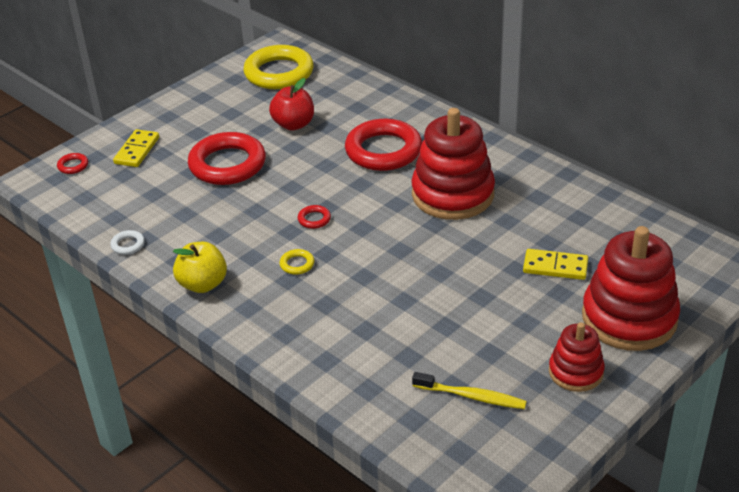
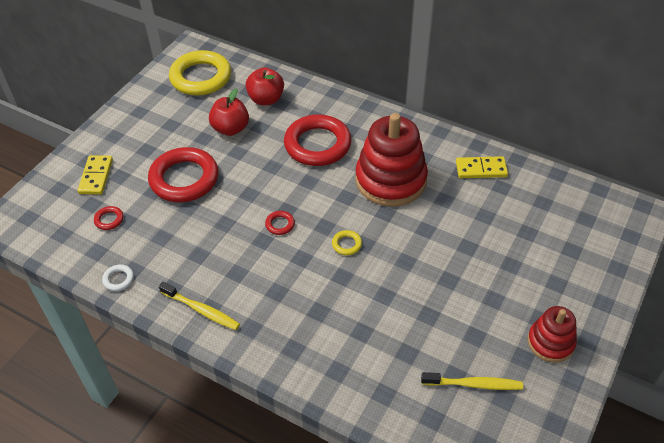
camera: 15 degrees left, 10 degrees up
red ring [57,153,88,174] -> red ring moved to [94,206,124,230]
yellow apple [173,242,227,293] -> yellow toothbrush [159,282,240,330]
yellow ring [280,249,314,275] -> yellow ring moved to [332,230,362,255]
yellow domino [523,249,588,280] -> yellow domino moved to [456,156,508,178]
red stacking toy [582,226,680,351] -> none
none -> red apple [246,67,284,105]

